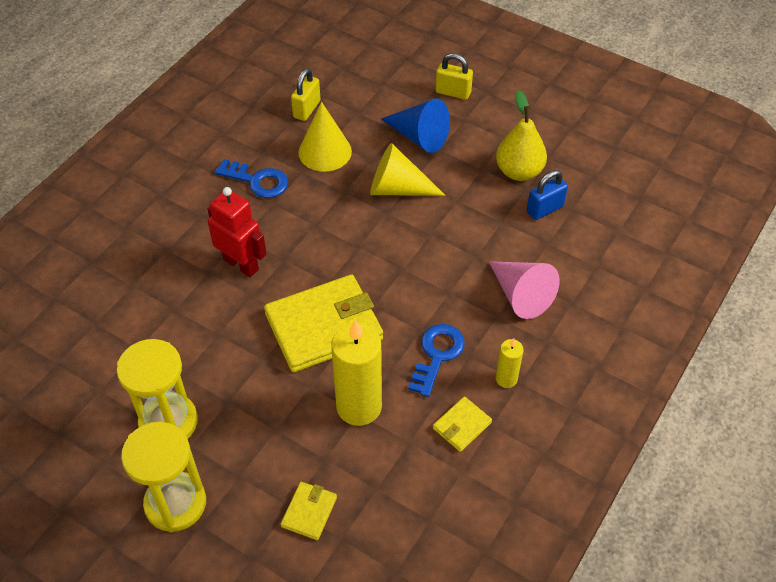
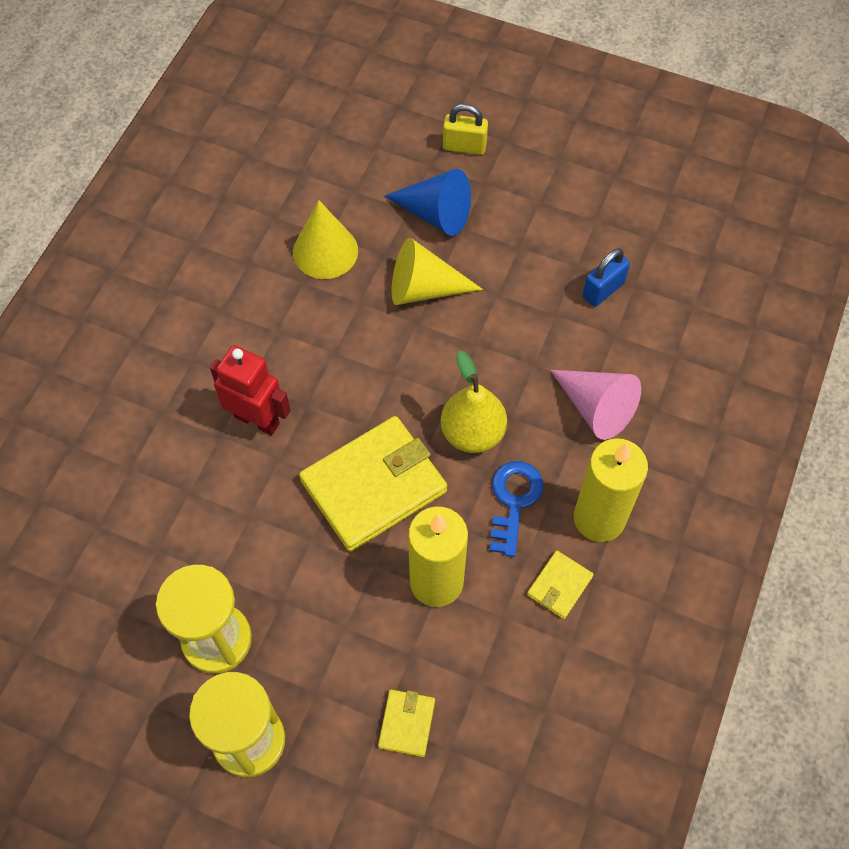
camera: 10 degrees left, 10 degrees up
blue key [215,159,288,198] -> none
yellow padlock [291,68,321,121] -> none
yellow pear [496,90,547,181] -> yellow pear moved to [441,351,507,453]
yellow candle [496,338,524,388] -> yellow candle [574,438,648,542], size x2.02

